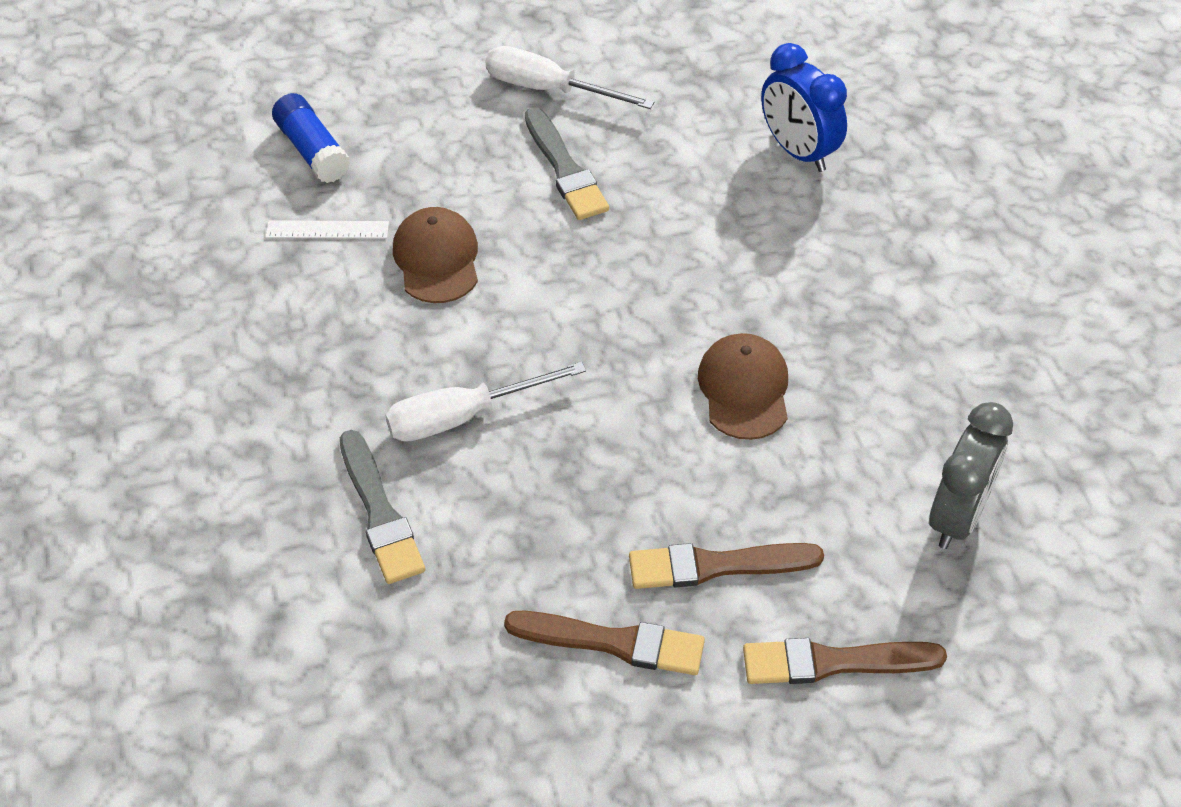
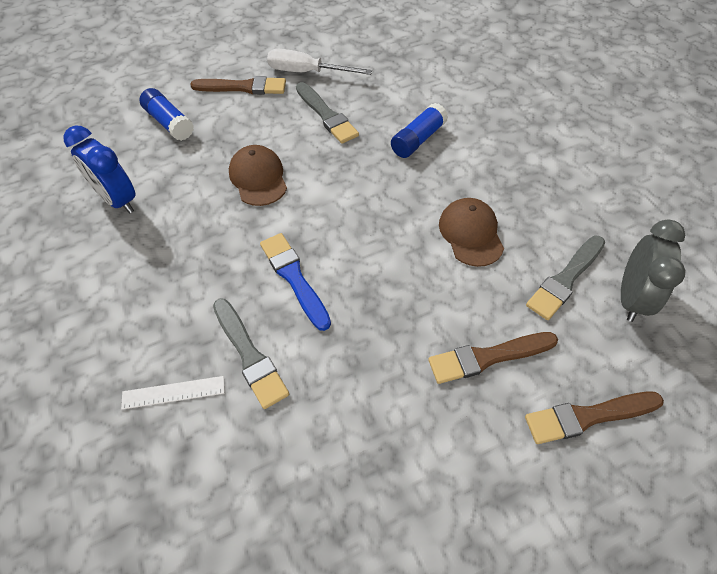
camera: 10 degrees left, 5 degrees up
white ruler [266,220,389,239] -> white ruler moved to [121,376,225,410]
white screwdriver [385,362,586,442] -> blue brush [260,233,331,331]
brown brush [504,610,705,675] -> brown brush moved to [190,76,286,95]
blue clock [761,43,847,172] -> blue clock moved to [63,125,136,213]
none -> blue glue stick [391,103,448,158]
none -> grey brush [526,236,605,320]

